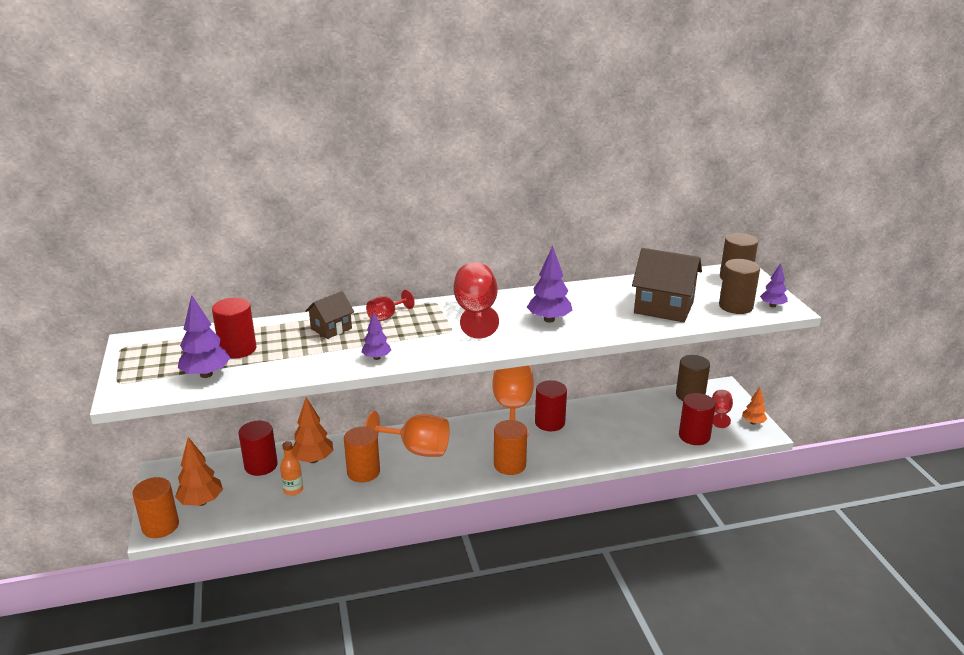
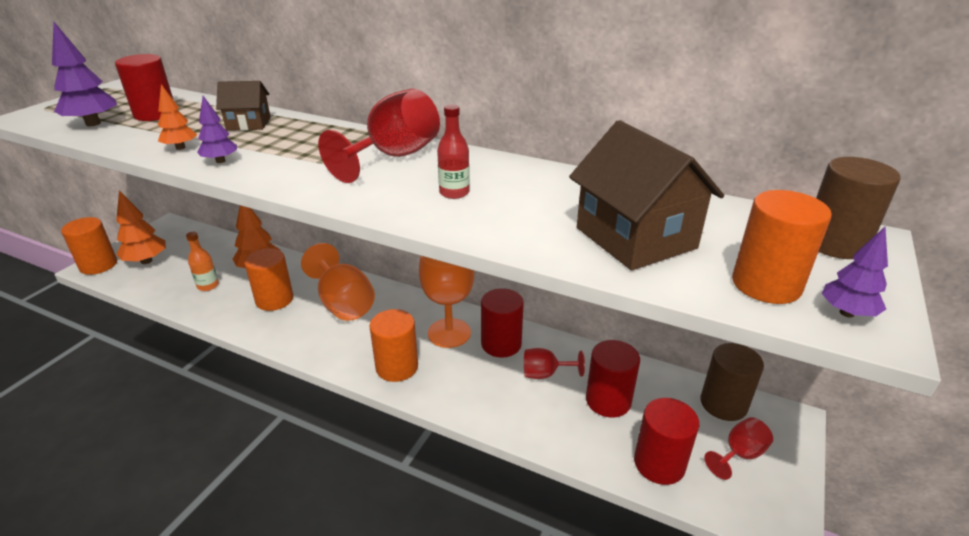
camera: 40 degrees right, 5 degrees up
red cylinder [238,421,278,476] -> red cylinder moved to [586,340,640,418]
red goblet [366,290,414,321] -> red goblet moved to [524,348,585,379]
purple tree [527,246,573,323] -> red bottle [437,104,470,199]
brown cylinder [719,259,760,314] -> orange cylinder [732,190,832,304]
orange tree [742,387,767,425] -> orange tree moved to [158,84,197,150]

